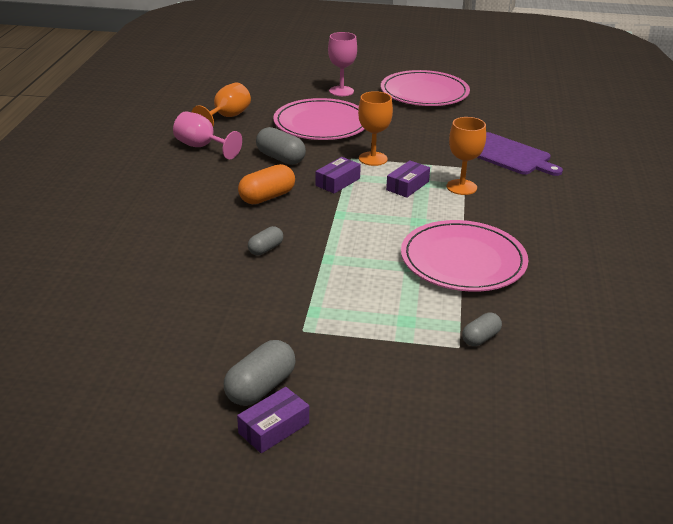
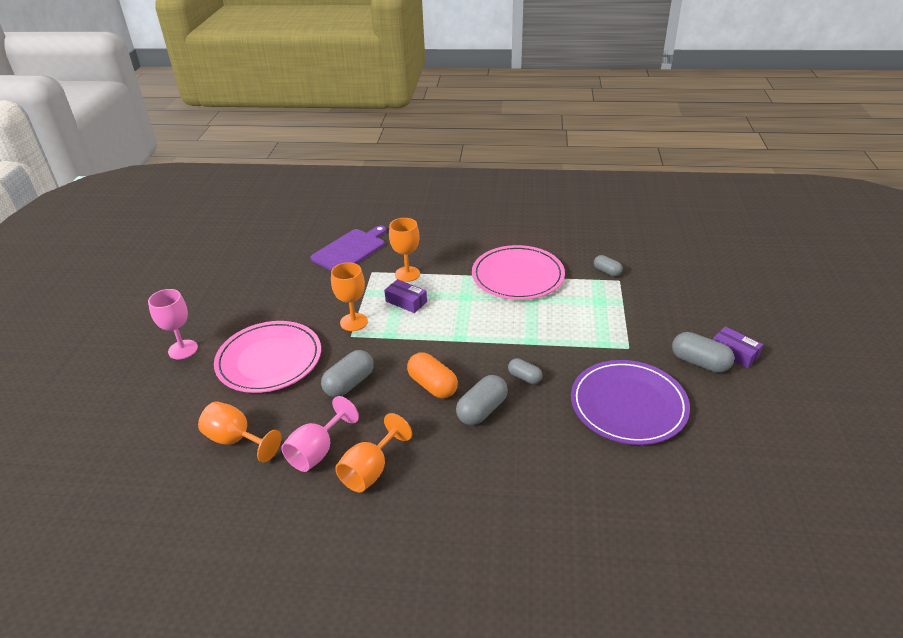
camera: 90 degrees left, 5 degrees up
purple box [315,157,361,194] -> none
pink plate [381,70,470,106] -> none
none -> orange goblet [335,413,412,493]
none -> grey capsule [456,375,508,425]
none -> purple plate [571,360,690,445]

